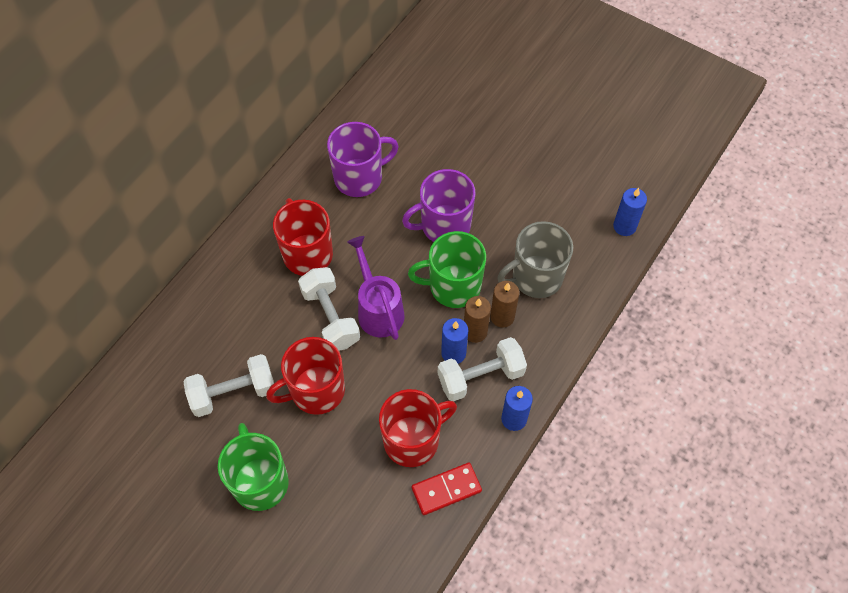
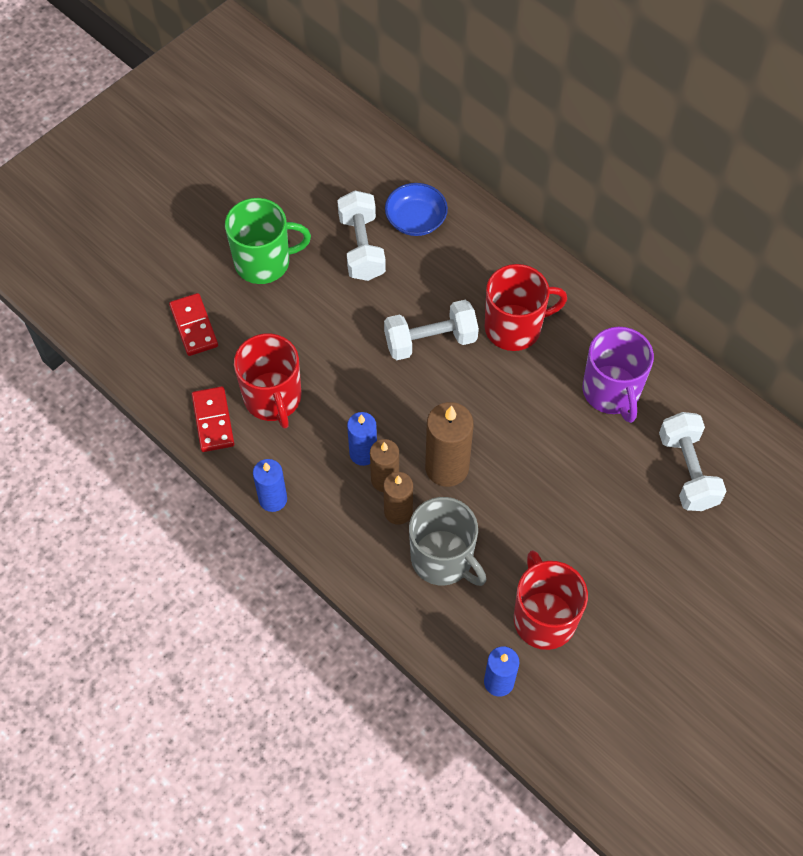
camera: 100 degrees right, 0 degrees up
red mug [266,337,345,415] -> red mug moved to [514,550,588,650]
purple watering can [347,236,405,340] -> none
purple mug [402,169,475,242] -> none
green mug [408,231,486,308] -> brown candle [425,402,474,487]
white dumbbell [438,337,527,401] -> white dumbbell moved to [659,412,726,511]
grey mug [497,221,573,298] -> grey mug turned 150 degrees clockwise [409,497,486,586]
none -> red domino [169,293,218,356]
none -> blue bowl [385,183,448,236]

